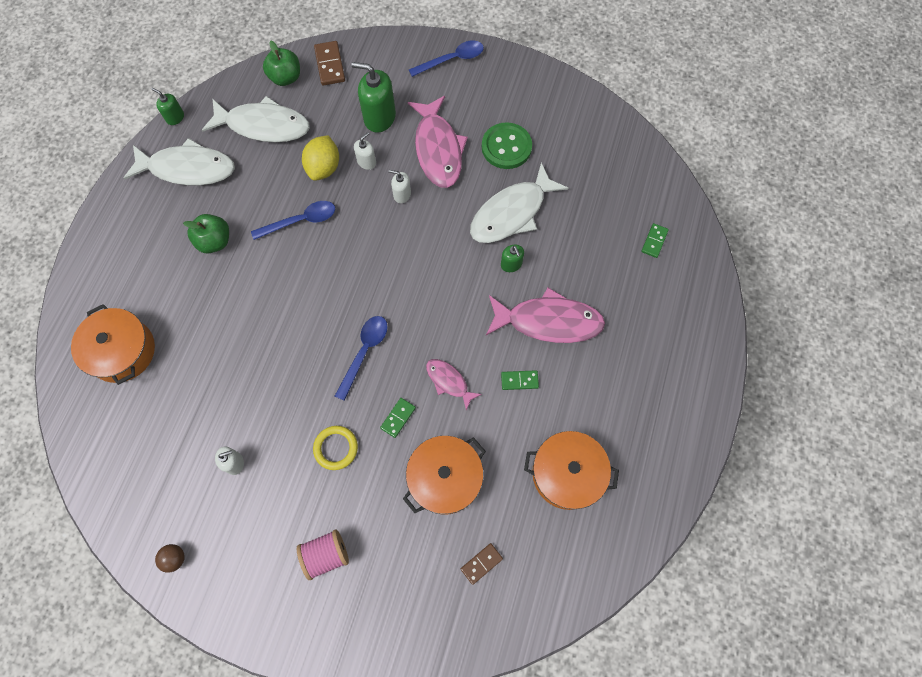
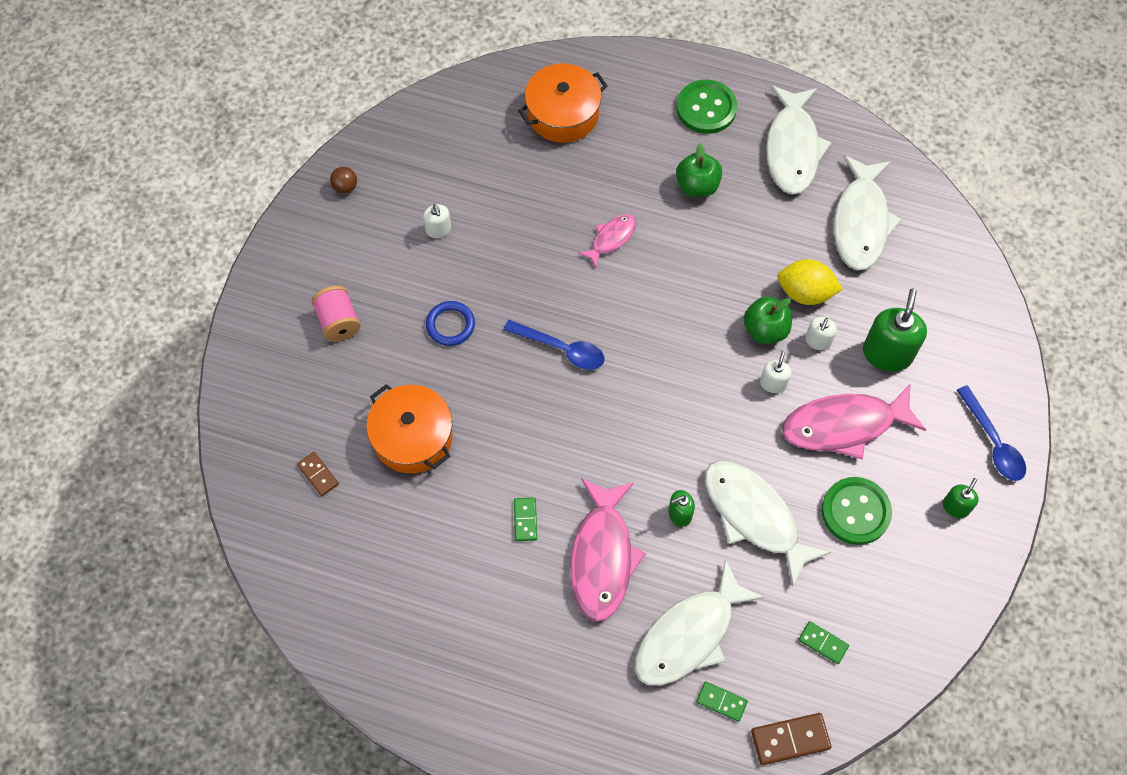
camera: 90 degrees right, 5 degrees down
green soap dispenser [152,88,184,125] -> green soap dispenser moved to [943,478,979,518]
blue spoon [251,201,335,240] -> none
green apple [263,41,300,86] -> green apple moved to [744,297,792,344]
yellow ring [313,426,358,470] -> blue ring [426,301,475,346]
brown domino [314,41,345,86] -> brown domino moved to [751,713,832,765]
white soap dispenser [354,132,376,170] -> white soap dispenser turned 75 degrees clockwise [805,317,837,350]
green domino [380,398,416,438] -> green domino moved to [798,621,849,664]
pink fish [426,359,482,410] -> pink fish moved to [578,214,636,268]
orange pot [524,431,619,510] -> none
none -> white fish [635,559,765,686]
none -> green button [676,79,737,134]

